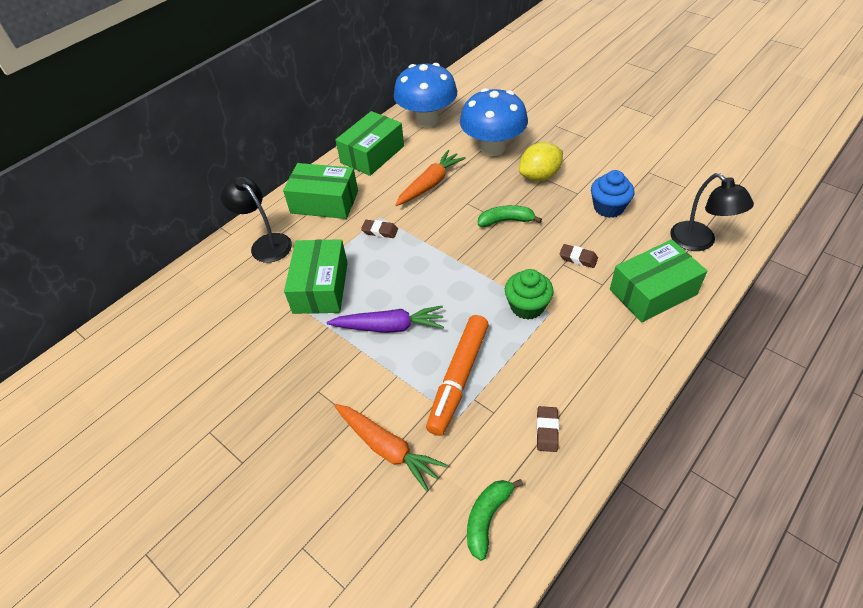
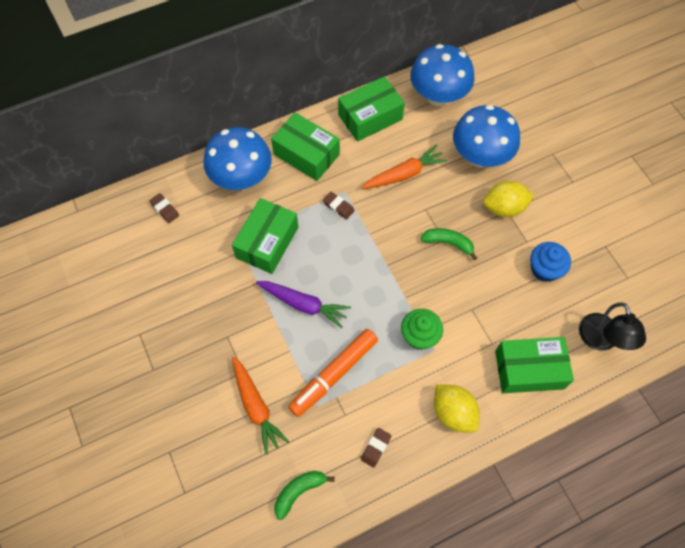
camera: 20 degrees right, 15 degrees up
black lamp [220,176,292,263] -> blue mushroom [203,127,272,190]
brown eraser [559,244,598,268] -> brown eraser moved to [149,193,179,223]
none -> yellow lemon [434,384,480,433]

